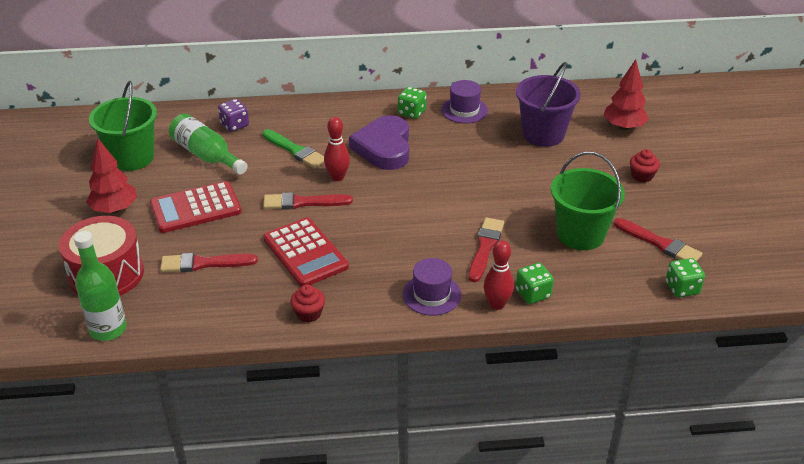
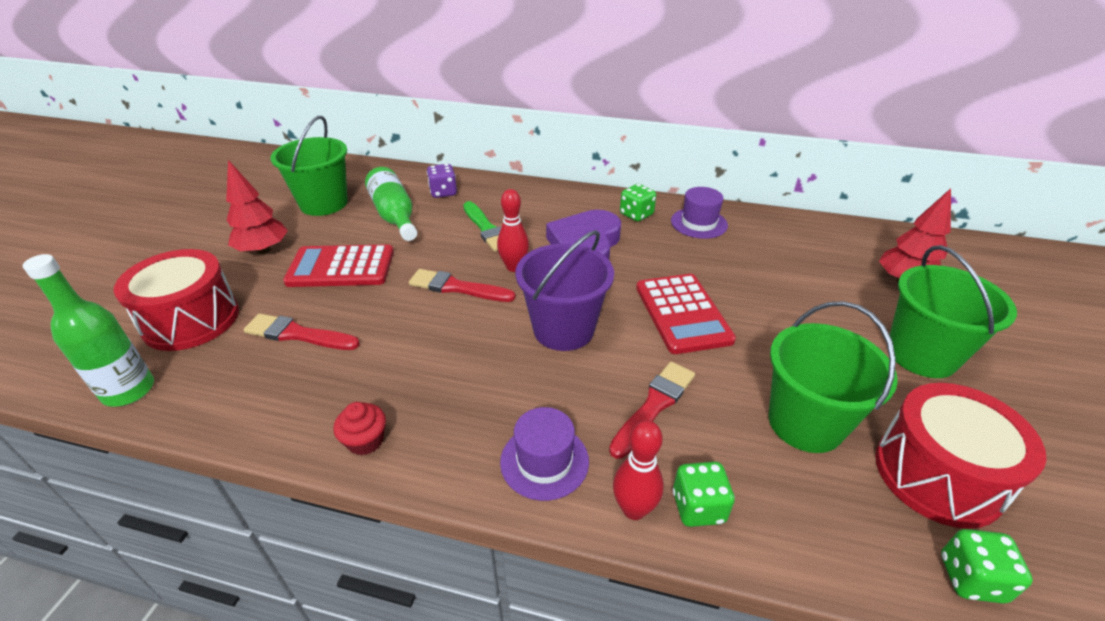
camera: 20 degrees right, 0 degrees up
red calculator [263,217,349,287] -> red calculator moved to [636,274,736,354]
purple bucket [516,62,581,147] -> purple bucket moved to [516,230,614,351]
red brush [614,218,702,261] -> red drum [875,383,1047,529]
red cupcake [630,149,660,182] -> green bucket [890,245,1017,378]

